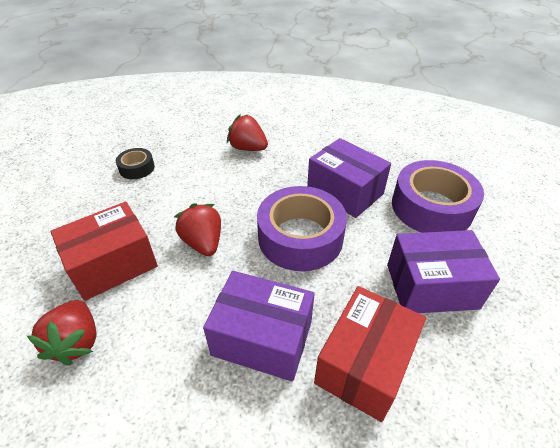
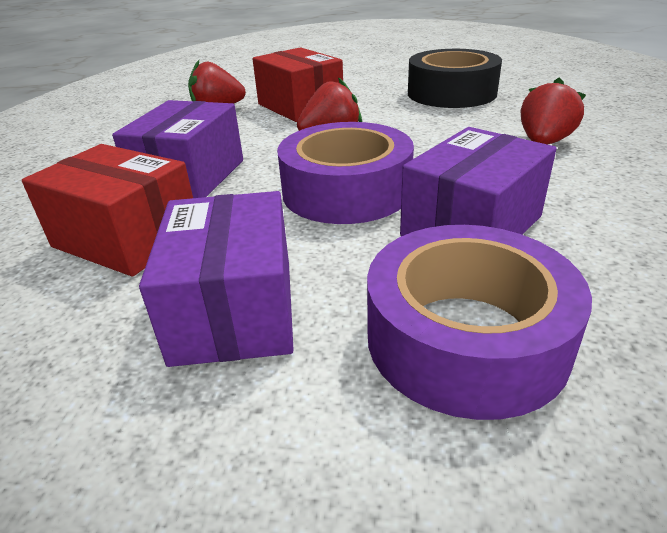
camera: 90 degrees right, 10 degrees down
black tape [116,148,155,179] -> black tape [408,49,502,108], size x2.06

